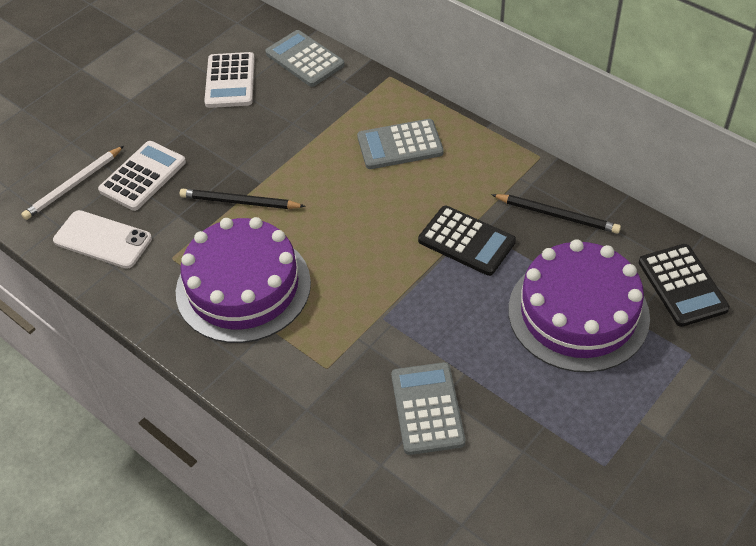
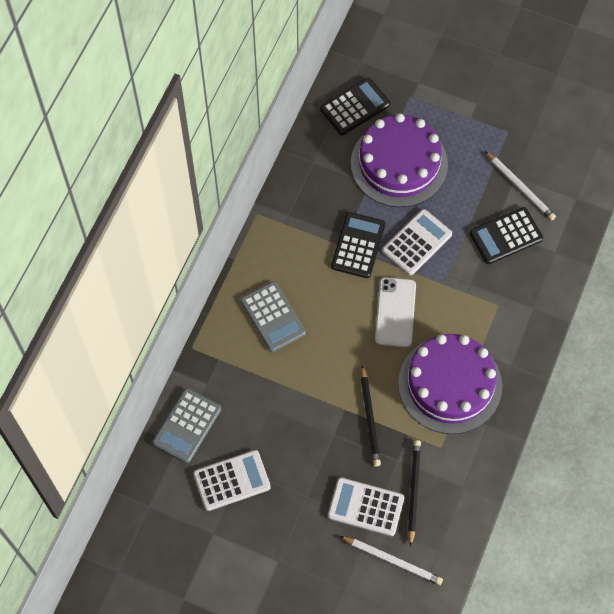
camera: 110 degrees left, 15 degrees up
white phone [53,210,152,269] -> white phone moved to [375,277,416,347]
grey calculator [391,362,465,455] -> black calculator [470,207,543,264]
black pencil [491,194,621,233] -> black pencil moved to [408,440,421,547]
none -> white calculator [382,209,452,276]
none -> white pencil [485,151,556,221]

